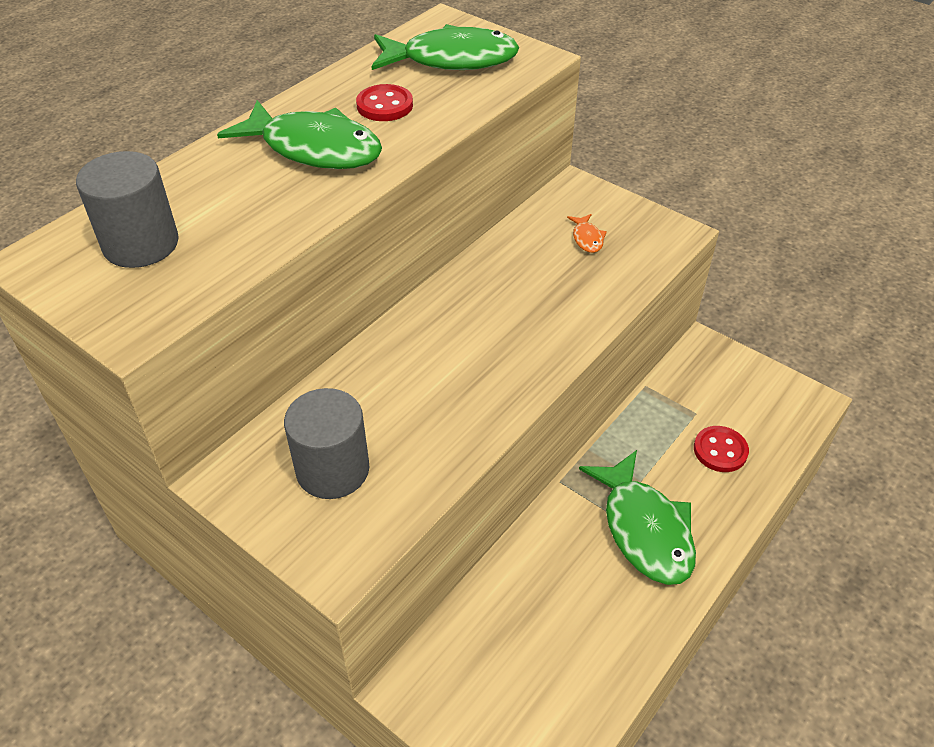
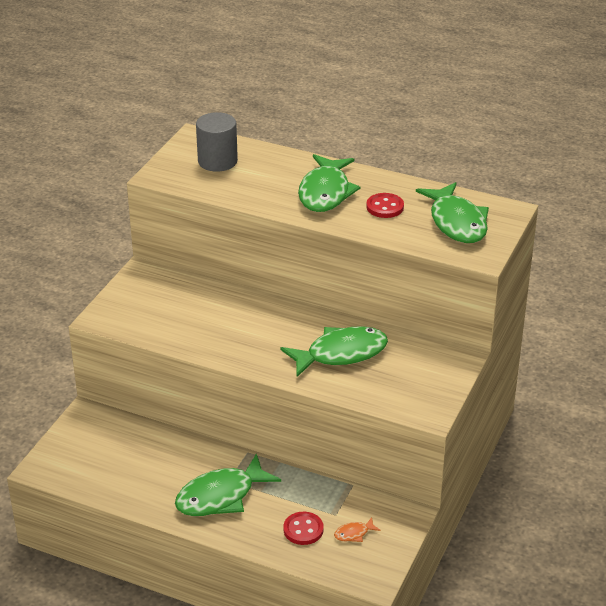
camera: 75 degrees right, 10 degrees down
grey cylinder [284,388,369,499] -> none
orange fish [567,214,607,253] -> orange fish moved to [334,517,381,542]
none -> green fish [280,326,388,377]

